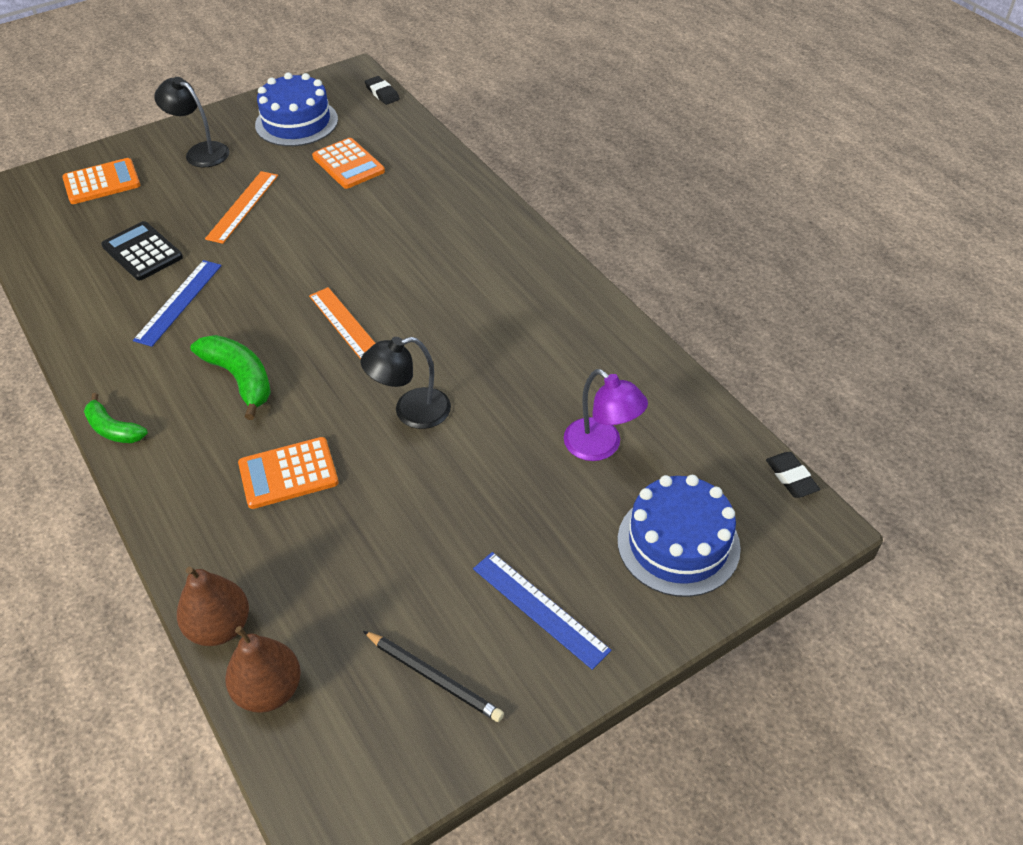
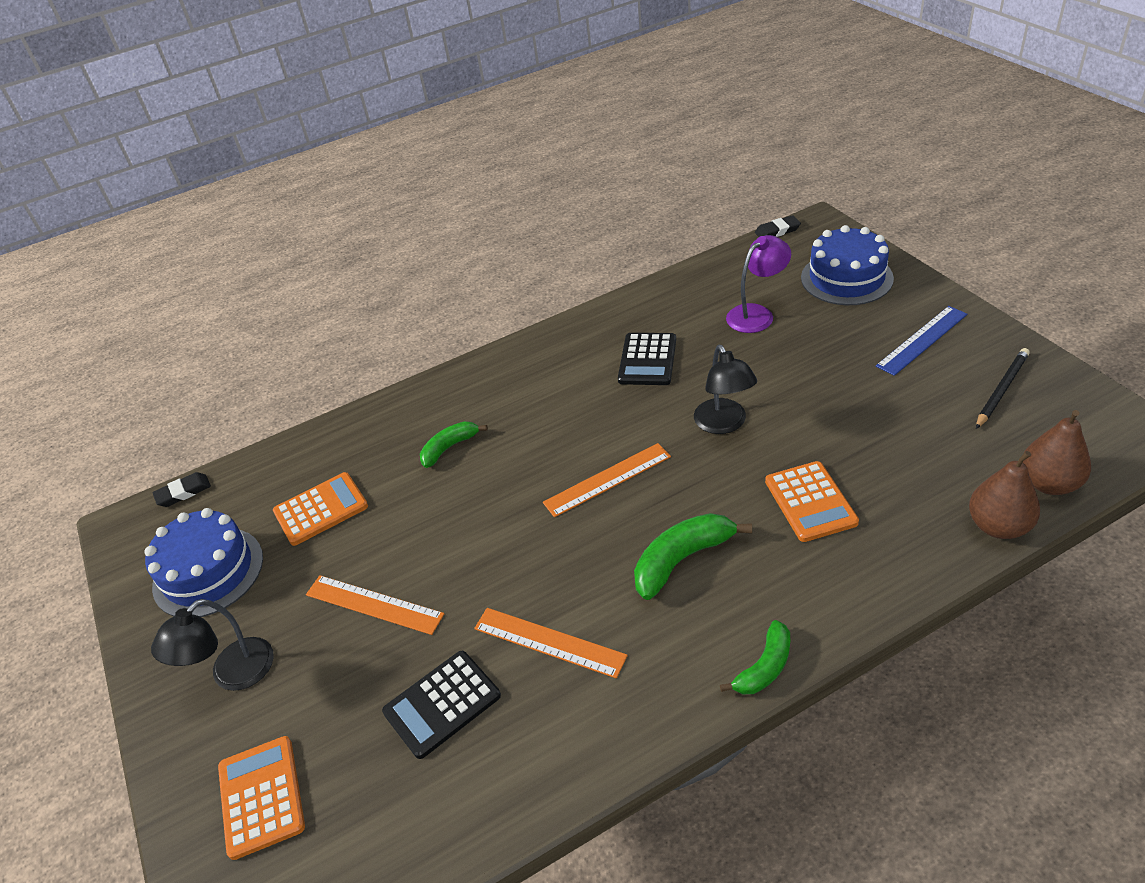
camera: 80 degrees left, 5 degrees down
blue ruler [133,260,222,347] -> orange ruler [474,608,628,679]
none -> green banana [420,421,488,468]
none -> black calculator [618,333,676,385]

